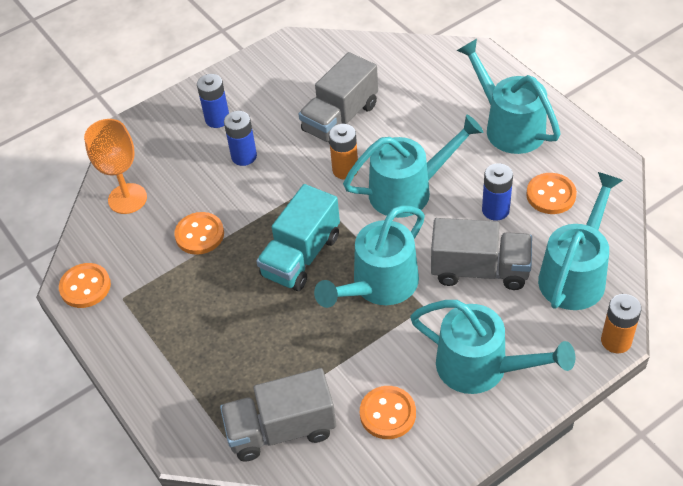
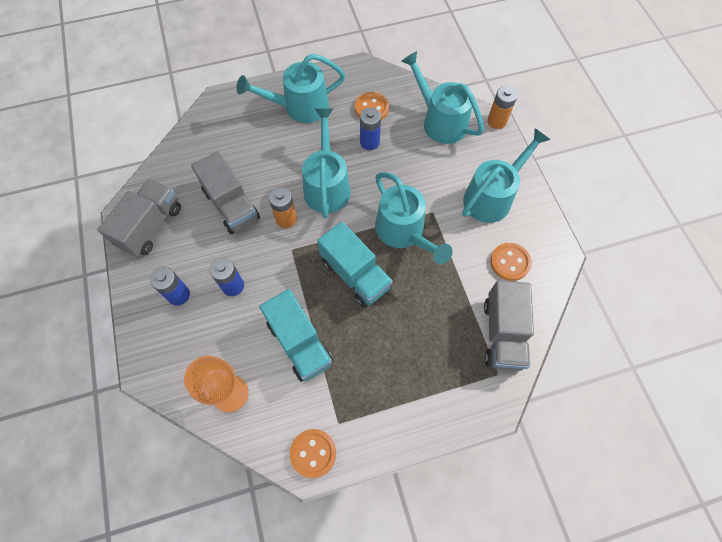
camera: 75 degrees left, 15 degrees up
orange button [174,212,224,255] -> turquoise truck [259,289,333,382]
grey truck [431,218,532,290] -> grey truck moved to [98,179,181,256]

